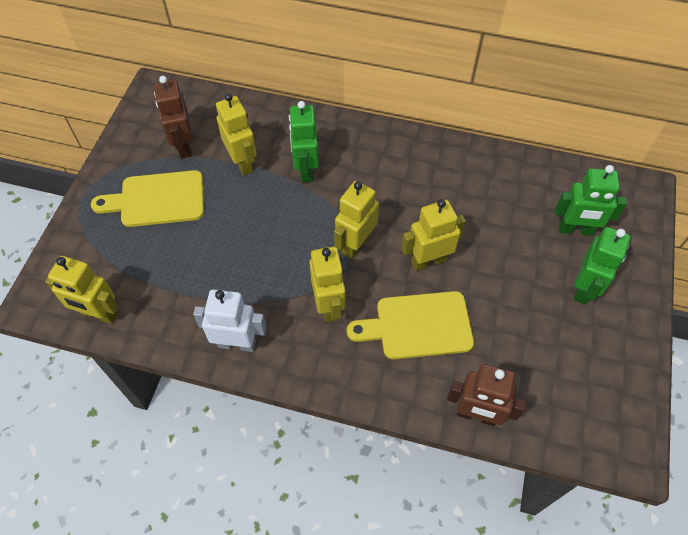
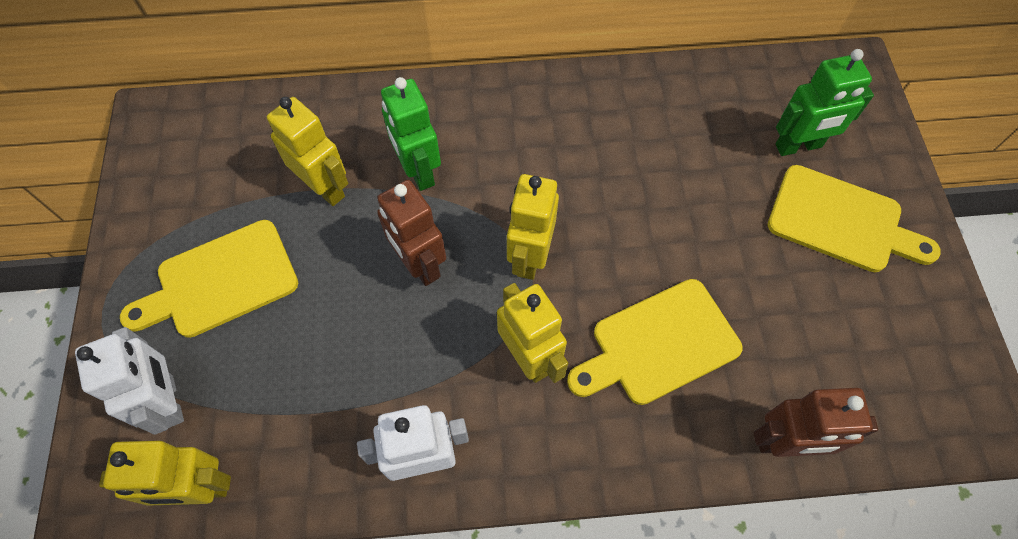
camera: 20 degrees left, 5 degrees up
brown robot [154,76,193,159] -> brown robot moved to [377,180,446,286]
yellow robot [401,199,466,271] -> none
green robot [574,227,631,304] -> yellow cutting board [768,165,941,272]
none -> white robot [75,327,184,435]

